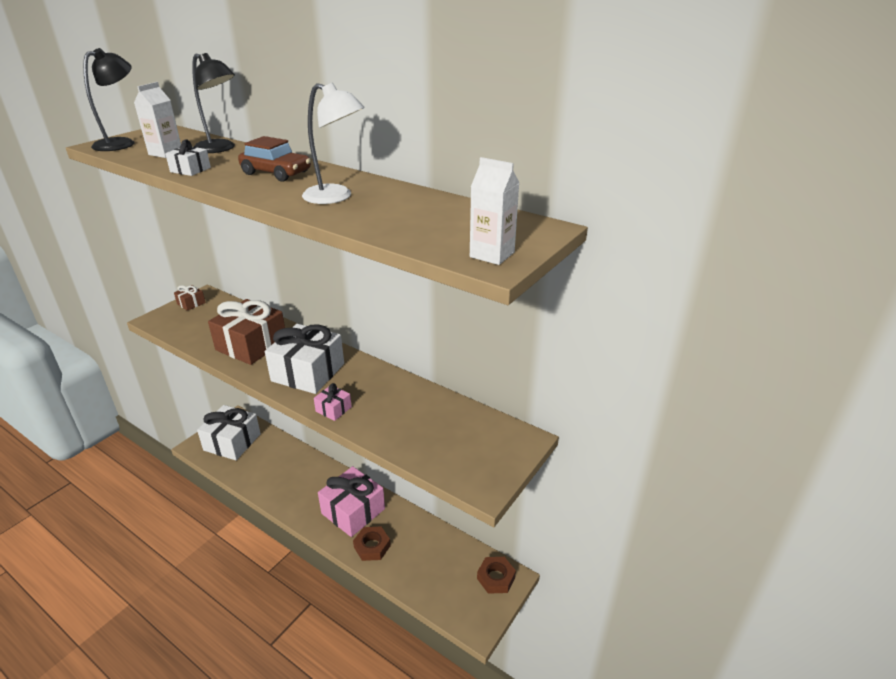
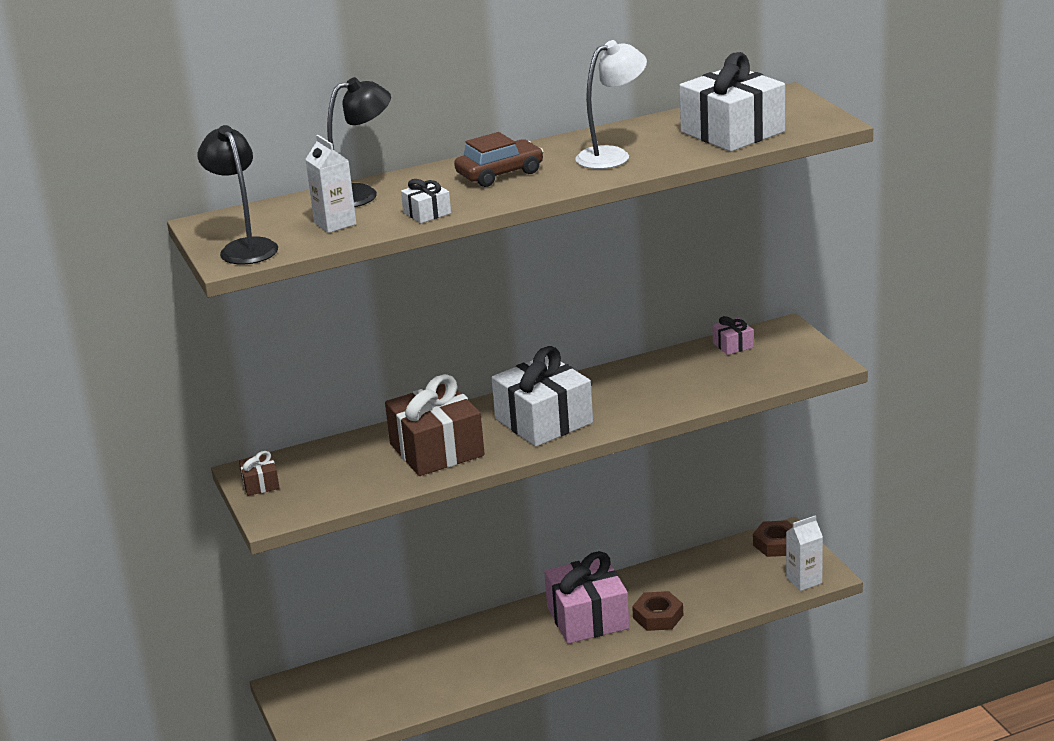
camera: 55 degrees left, 5 degrees down
white gift [197,405,261,460] -> white gift moved to [679,52,785,152]
pink gift [314,383,352,421] -> pink gift moved to [713,316,754,355]
white carton [470,157,520,265] -> white carton moved to [786,515,823,591]

